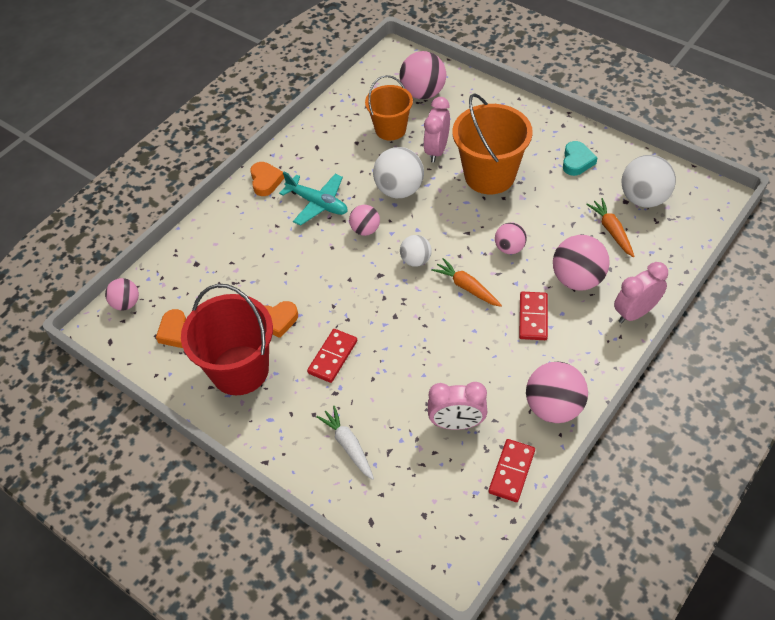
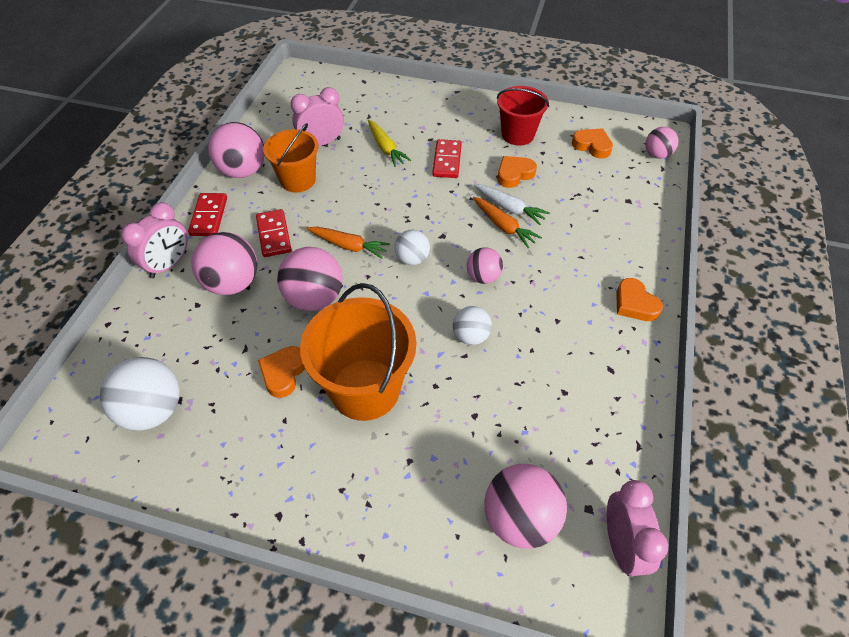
camera: 155 degrees right, 0 degrees up
red bucket [181,284,273,395] -> red bucket [497,86,549,146], size x0.64
turquoise plane [279,172,348,226] -> none
white carrot [316,406,374,480] -> white carrot moved to [474,184,550,225]
orange bucket [365,75,413,140] -> orange bucket moved to [263,123,319,193]
white ball [373,147,424,198] -> white ball [453,306,492,345], size x0.59
pink clock [423,97,450,163] -> pink clock moved to [607,480,668,576]
red domino [489,439,535,502] -> red domino moved to [188,193,227,236]
pink ball [495,223,527,254] -> pink ball [277,247,343,311], size x1.69
turquoise heart [563,141,598,176] -> none
orange carrot [586,198,634,257] -> orange carrot moved to [473,197,542,248]
none -> orange heart [258,346,305,398]
none -> yellow carrot [368,120,411,167]

